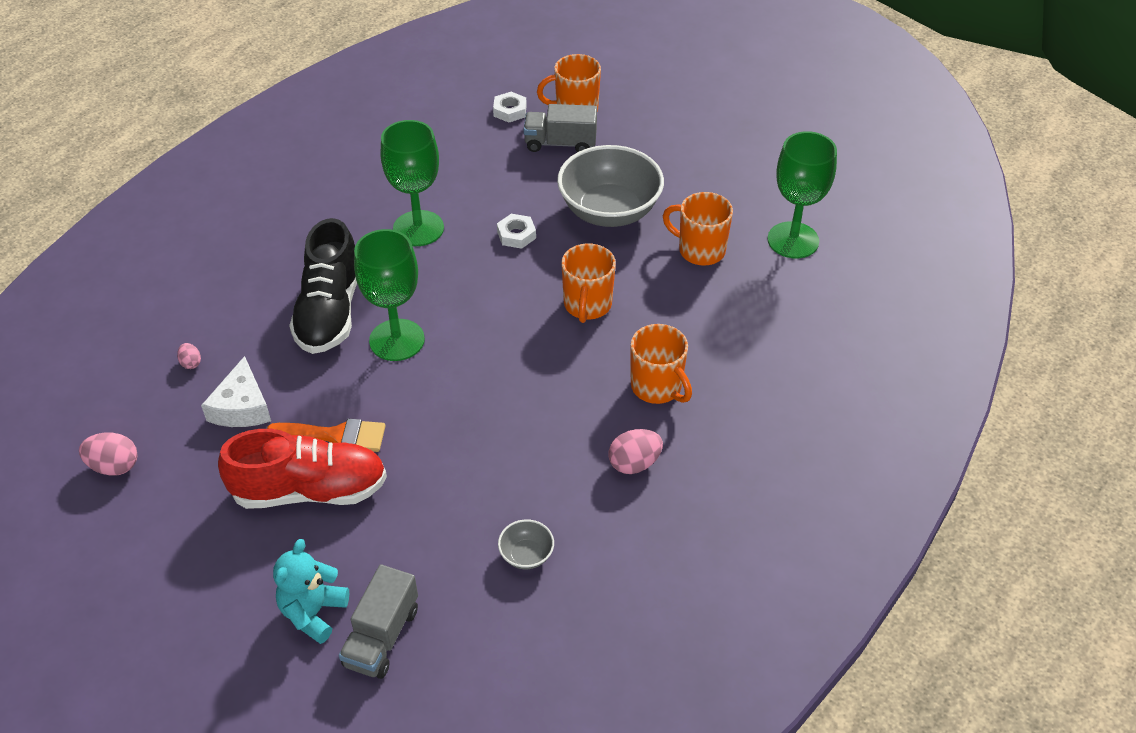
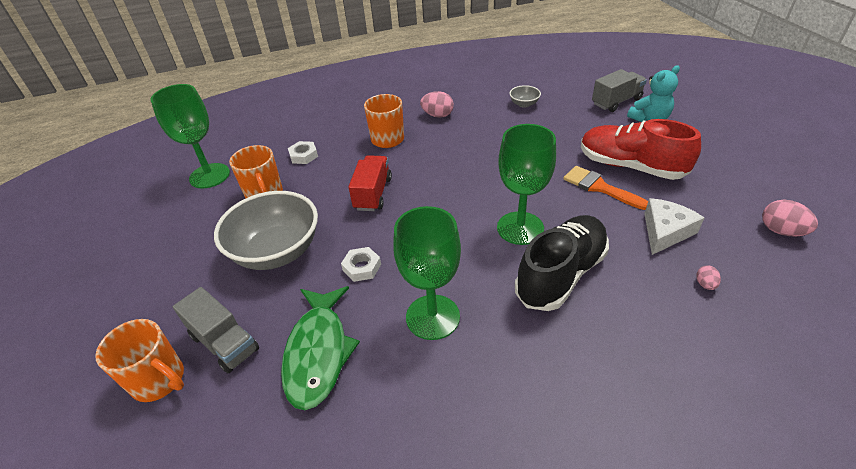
camera: 140 degrees left, 5 degrees down
white nut [493,92,527,123] -> white nut moved to [288,141,318,164]
orange mug [561,243,616,323] -> red truck [348,155,392,211]
none -> green fish [281,286,360,410]

